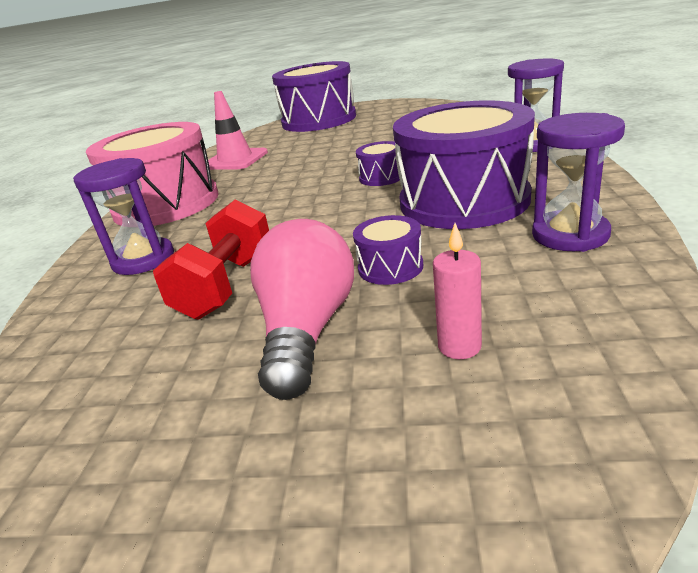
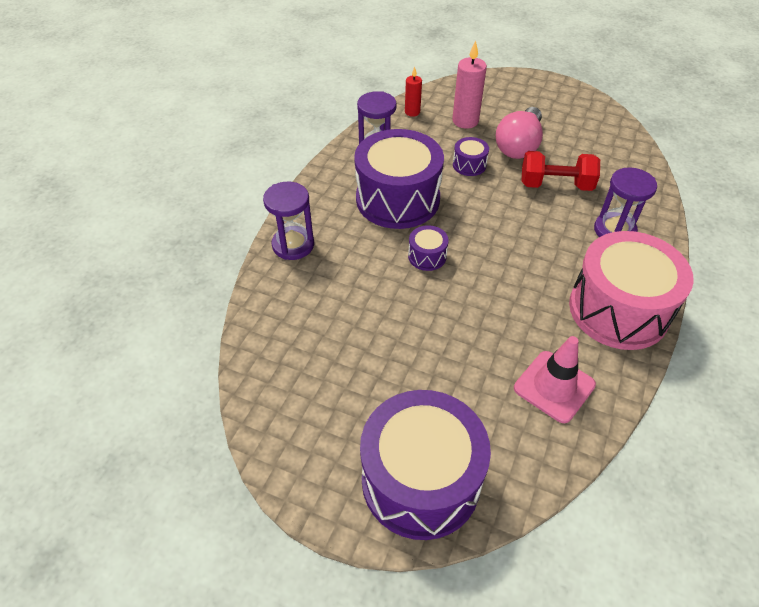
camera: 165 degrees left, 20 degrees up
red dumbbell [153,199,269,320] -> red dumbbell turned 60 degrees clockwise [522,151,600,191]
pink candle [433,223,482,359] -> pink candle [452,40,487,129], size x1.68
none -> red candle [405,67,422,117]

